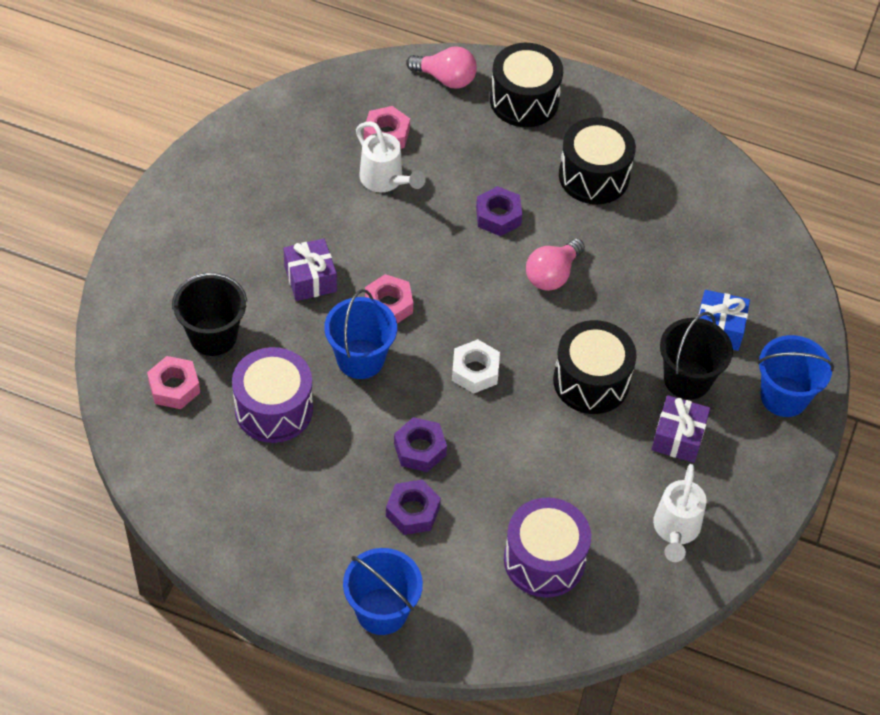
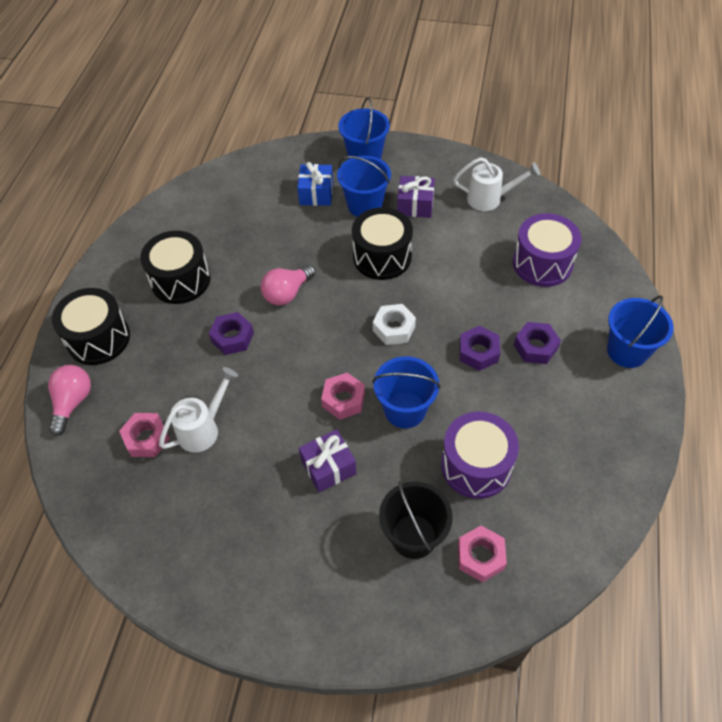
camera: 95 degrees left, 0 degrees up
pink light bulb [526,239,585,291] -> pink light bulb turned 105 degrees clockwise [261,265,316,306]
black bucket [660,312,733,400] -> blue bucket [337,156,391,217]

